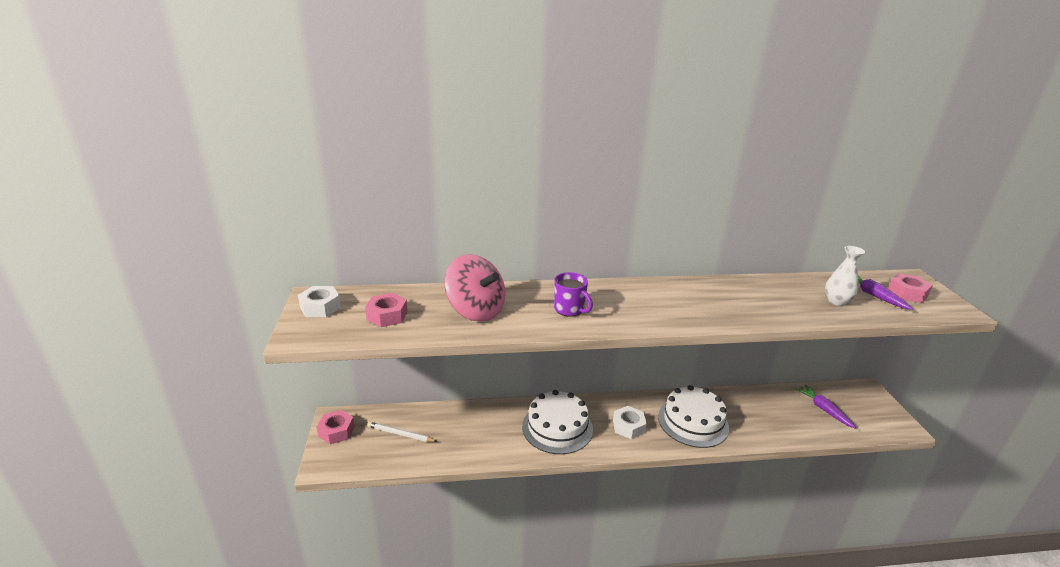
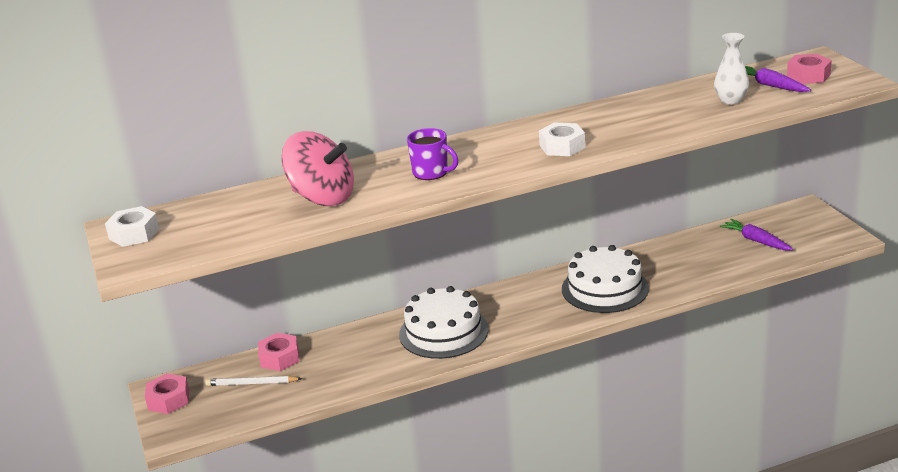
camera: 10 degrees left, 0 degrees up
pink nut [365,293,408,327] -> pink nut moved to [258,333,299,371]
white nut [613,406,647,439] -> white nut moved to [539,123,585,156]

